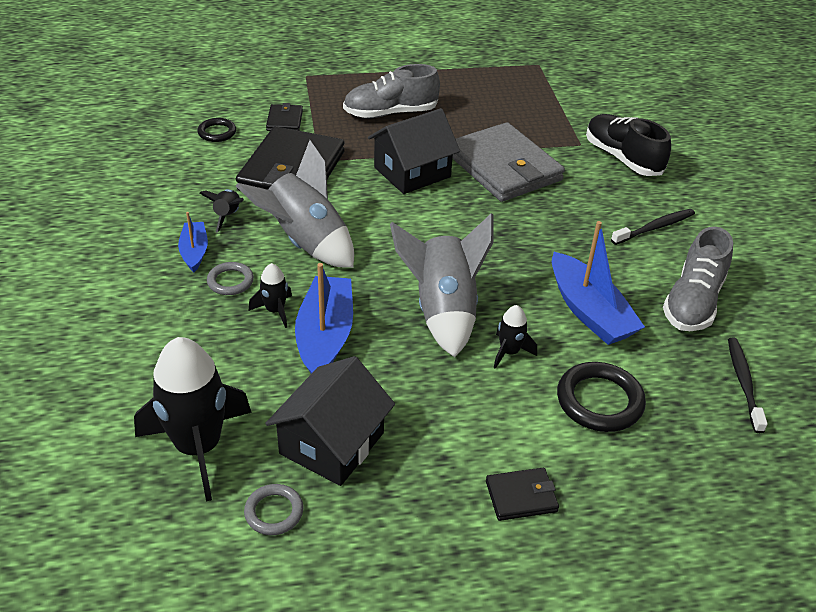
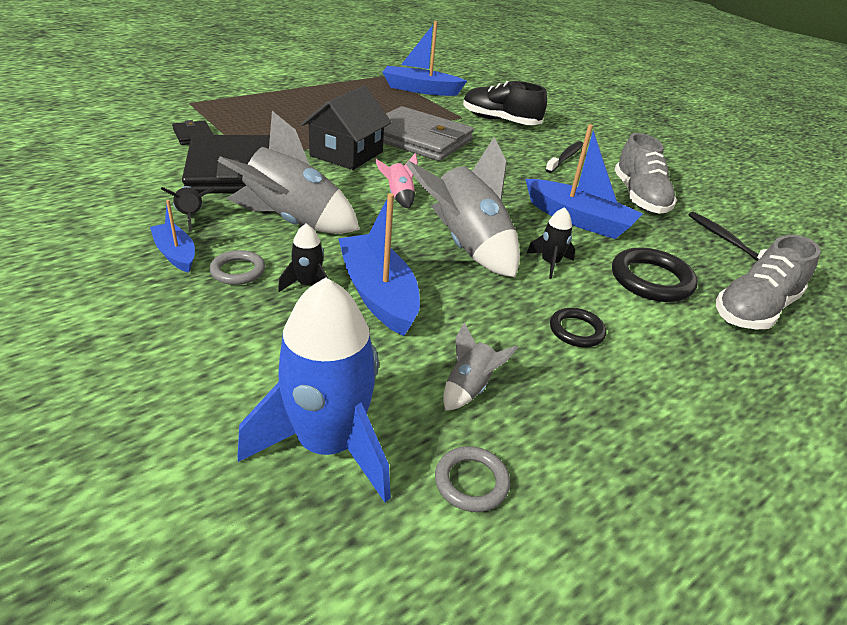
camera: 30 degrees left, 5 degrees down
black rocket [134,337,252,502] -> blue rocket [238,277,391,502]
black ring [197,118,236,142] -> black ring moved to [550,308,606,347]
black house [265,356,395,486] -> grey rocket [443,322,518,411]
grey shoe [343,64,440,118] -> grey shoe moved to [716,235,820,329]
black wallet [486,468,559,521] -> none
none -> pink rocket [375,153,418,209]
none -> blue boat [382,21,467,96]

